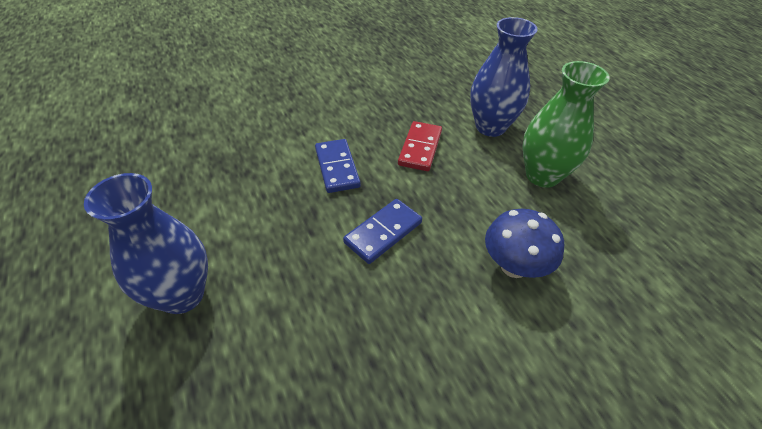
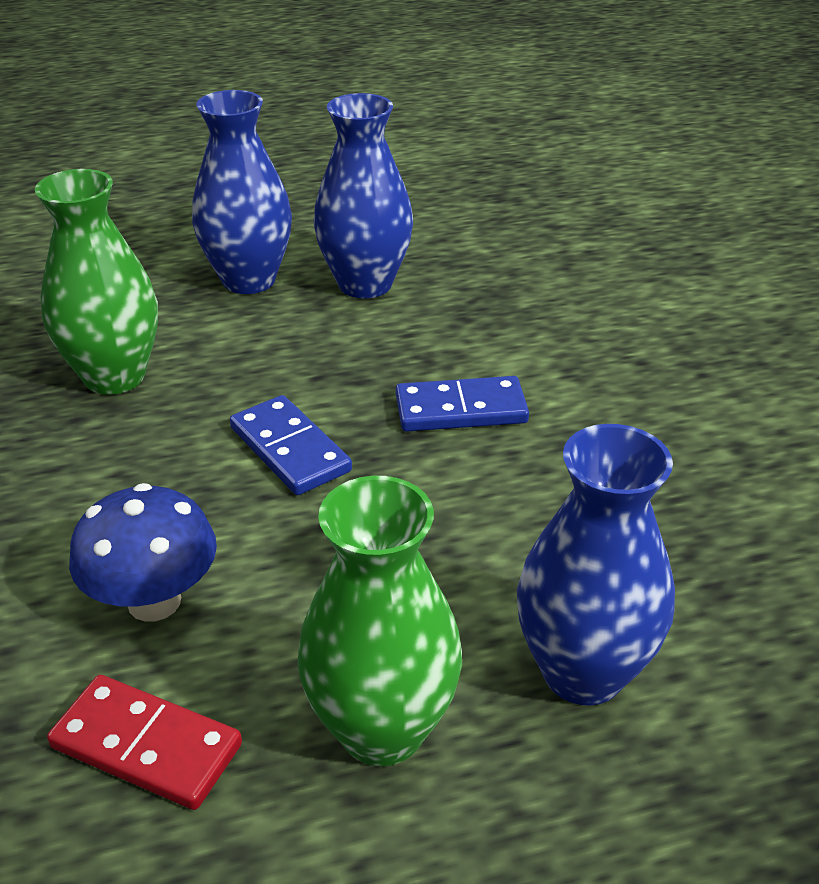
camera: 100 degrees right, 10 degrees down
red domino [398,121,442,171] -> red domino moved to [47,675,242,810]
none -> green vase [35,169,158,395]
none -> blue vase [313,93,413,299]

